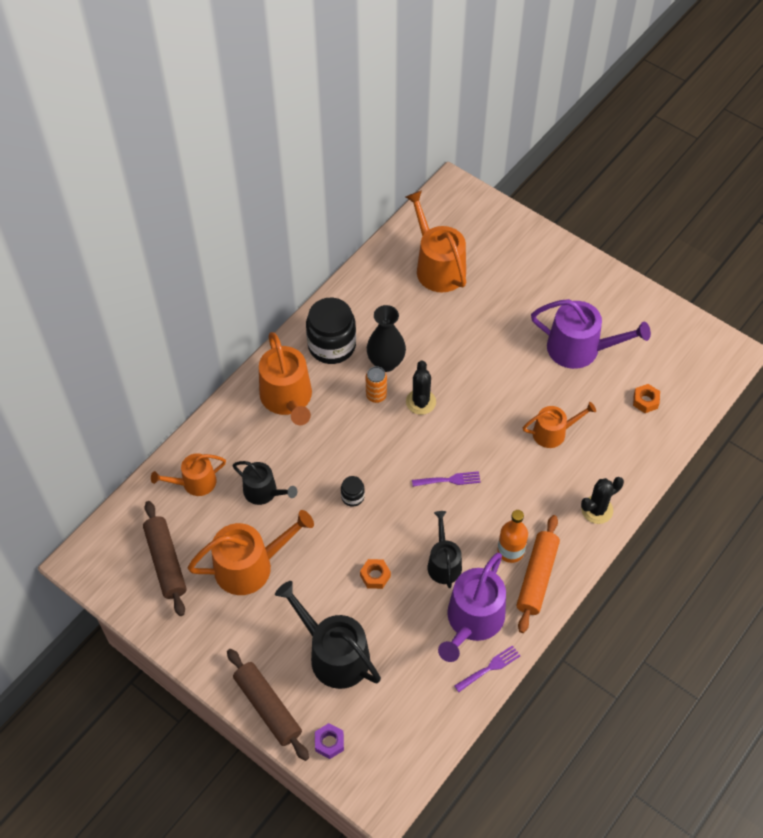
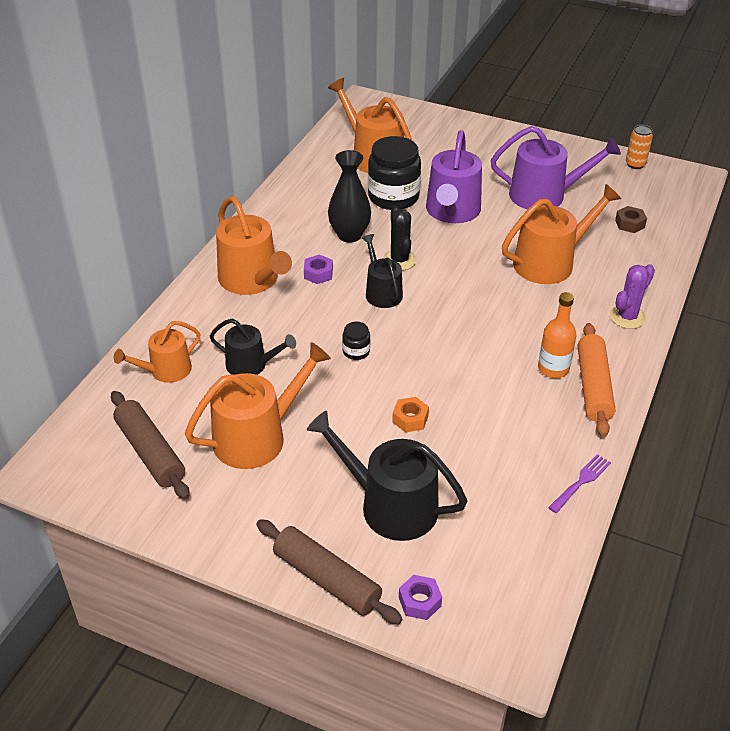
camera: 15 degrees left, 15 degrees down
black jar [306,298,356,364] -> black jar moved to [368,136,421,210]
orange can [366,366,387,403] -> orange can moved to [626,125,653,169]
purple fork [412,471,481,487] -> none
black watering can [427,511,462,588] -> black watering can moved to [362,234,403,308]
purple watering can [438,553,506,662] -> purple watering can moved to [426,130,482,223]
orange watering can [523,402,596,448] -> orange watering can [502,184,621,284], size x1.64
black cactus [581,477,624,524] -> purple cactus [610,264,655,329]
orange nut [633,384,660,413] -> brown nut [615,206,647,233]
none -> purple nut [304,255,333,284]

